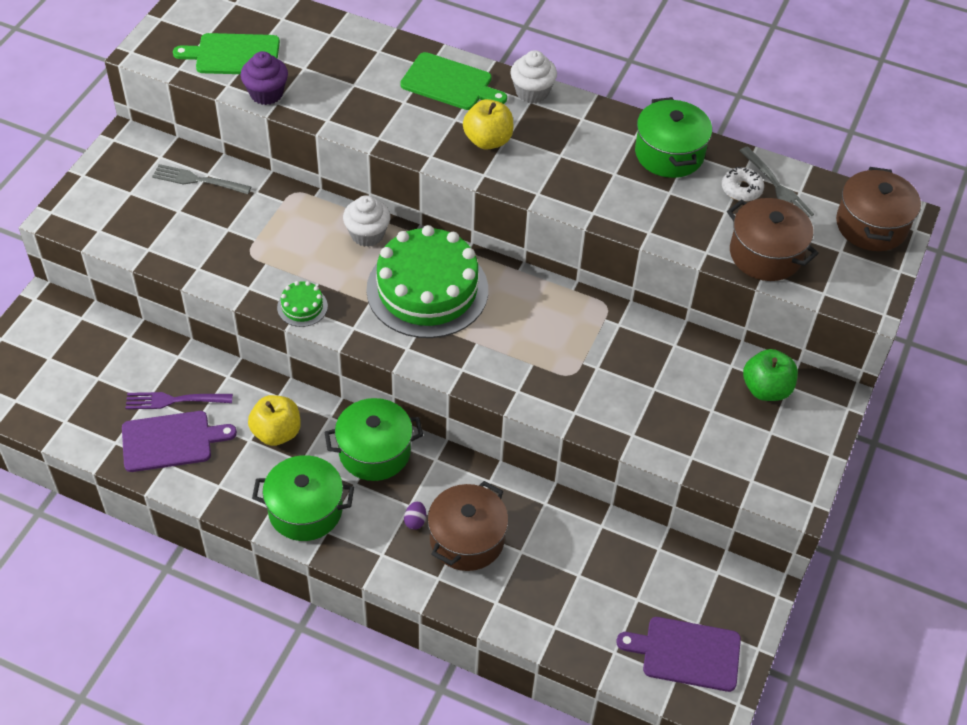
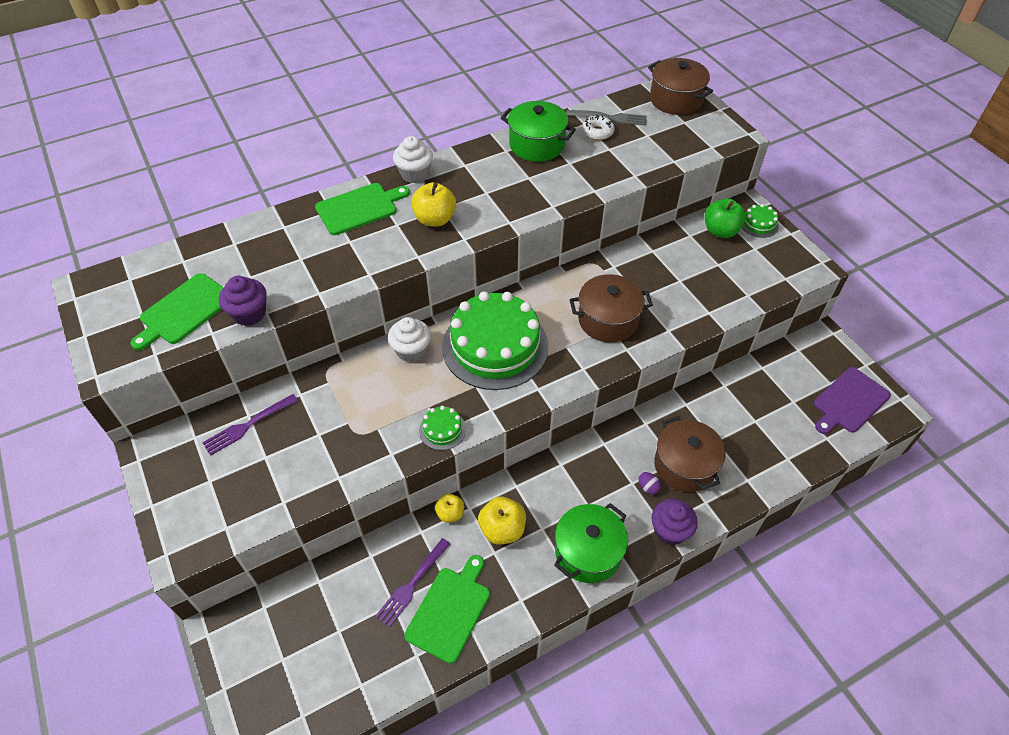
camera: 50 degrees left, 0 degrees up
purple cutting board [122,411,237,472] -> green cutting board [404,555,490,664]
grey fork [152,164,252,194] -> purple fork [202,394,298,456]
green pot [324,398,423,481] -> none
brown pot [727,198,819,281] -> brown pot moved to [569,274,653,342]
none -> yellow apple [435,494,464,523]
none -> purple cupcake [652,499,698,545]
none -> green cake [742,204,779,238]

